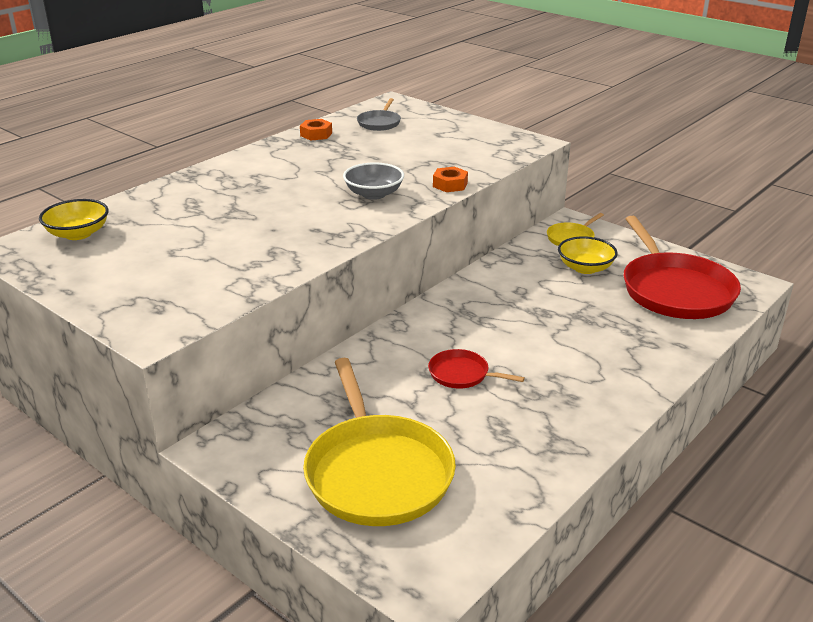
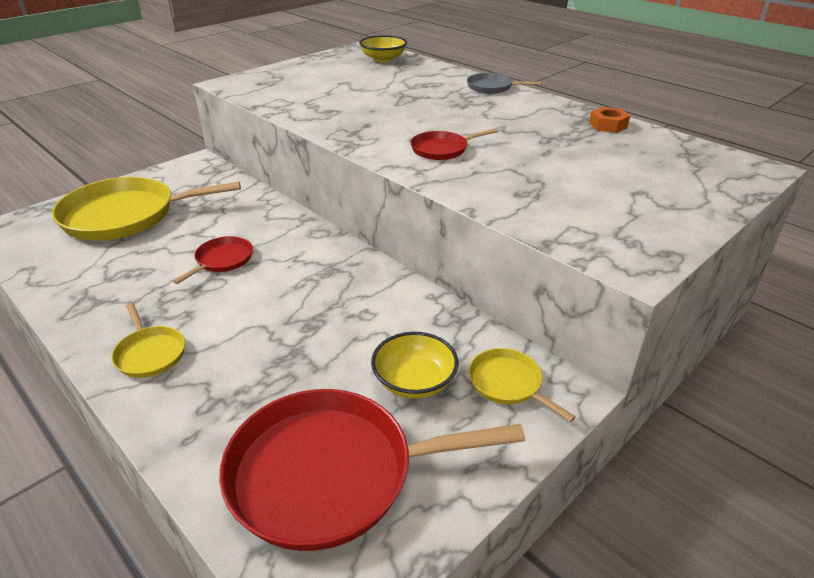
camera: 95 degrees right, 5 degrees up
grey bowl [343,162,404,200] -> red pan [410,128,498,160]
grey pan [357,98,401,131] -> grey pan moved to [467,73,542,94]
orange nut [433,167,468,192] -> none
none -> yellow pan [111,303,185,378]

